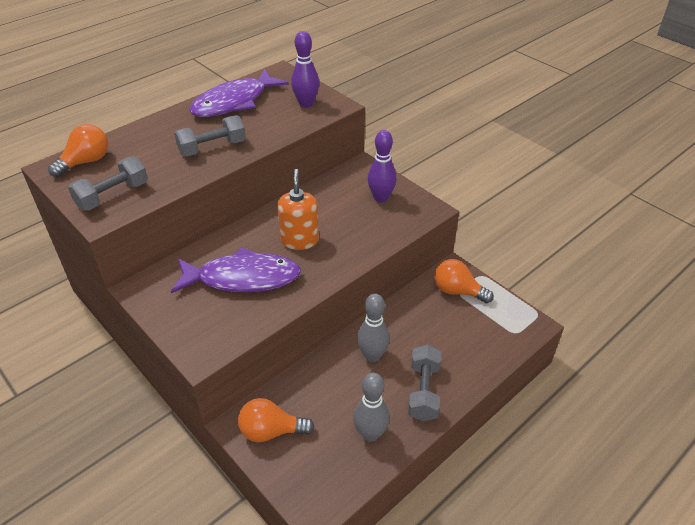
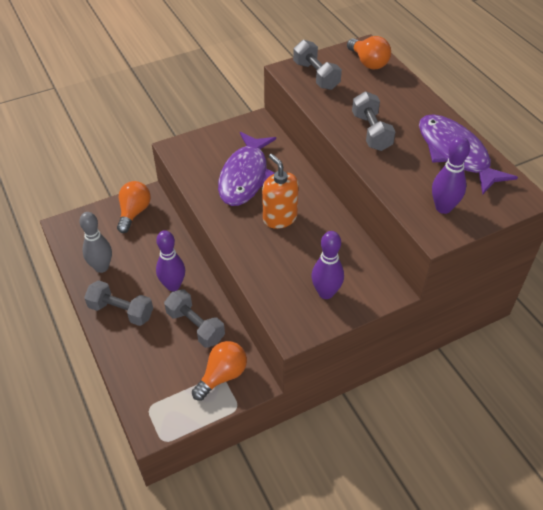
camera: 105 degrees right, 5 degrees up
orange soap dispenser [277,169,319,250] -> orange soap dispenser turned 135 degrees counterclockwise [262,154,299,229]
grey bowling pin [357,294,390,362] -> purple bowling pin [156,230,185,291]
none -> grey dumbbell [164,289,225,348]

